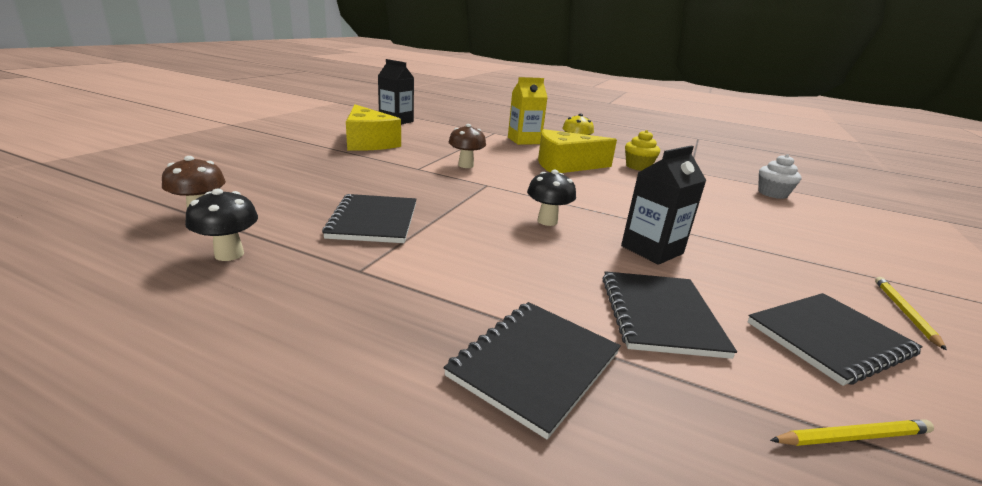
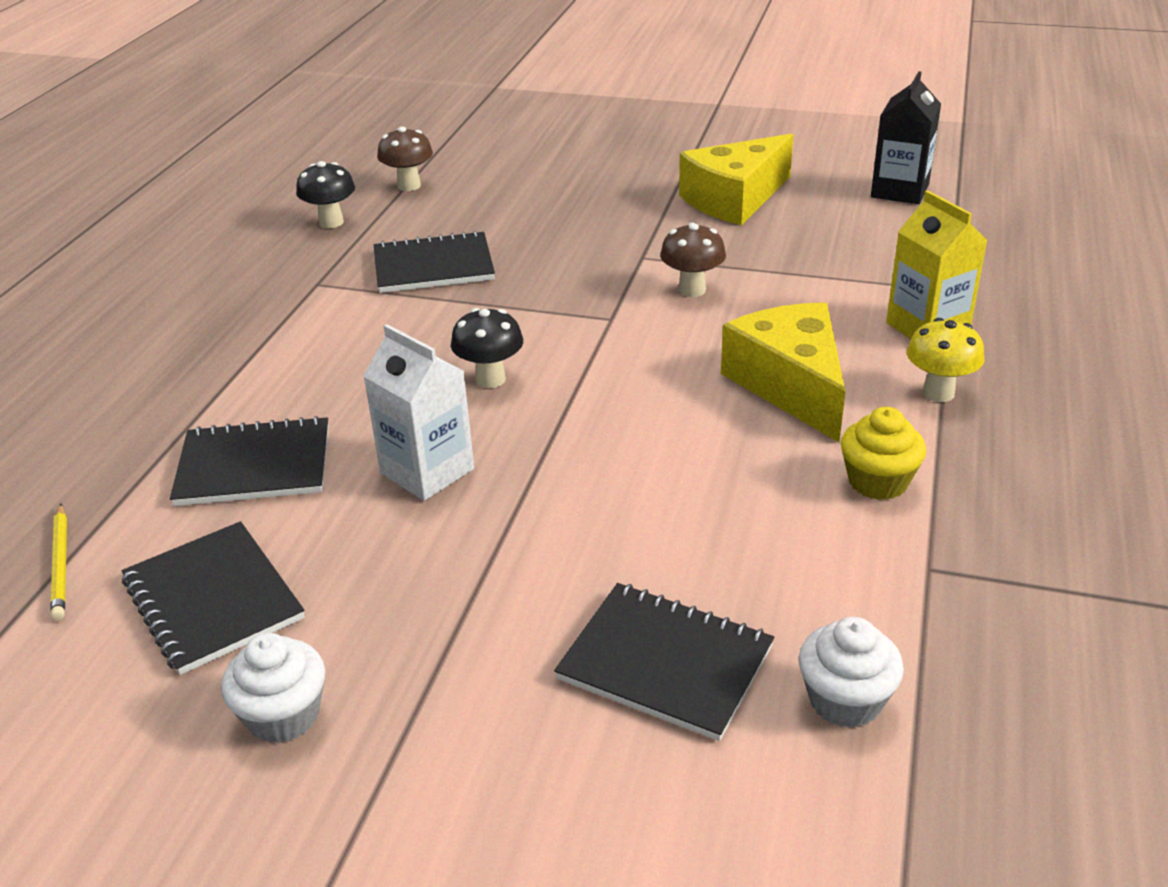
camera: 85 degrees right, 10 degrees up
black notebook [444,302,621,440] -> black notebook moved to [554,583,774,741]
black carton [621,145,707,265] -> white carton [363,324,474,501]
yellow pencil [875,277,947,351] -> white cupcake [221,633,325,743]

